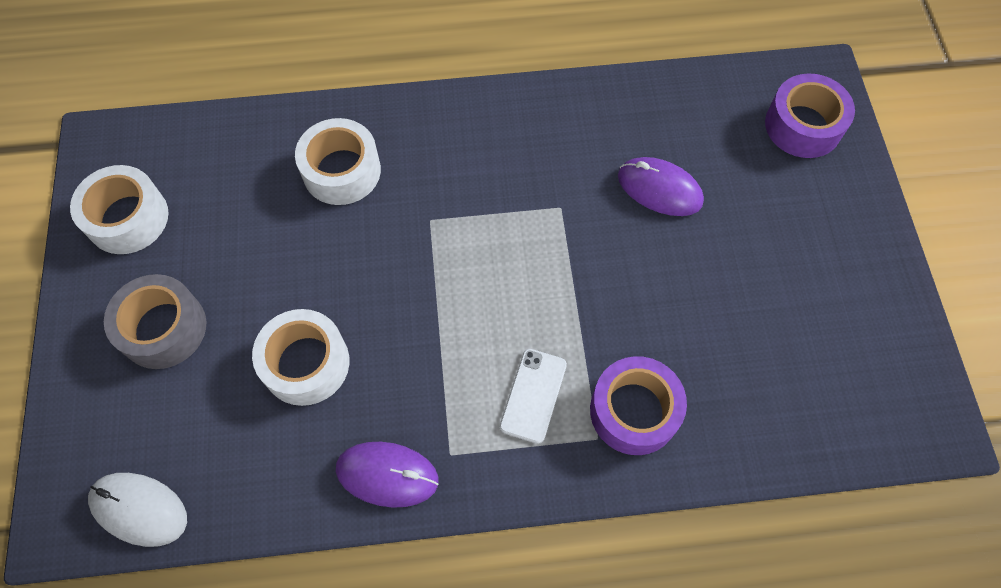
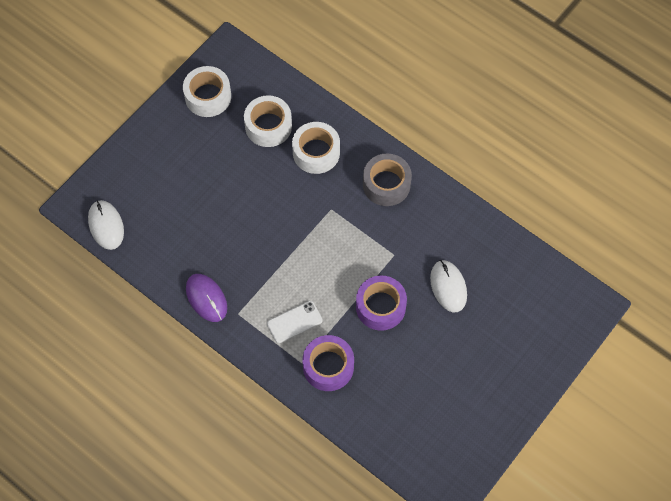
camera: 45 degrees right, 0 degrees up
grey tape [104,274,206,369] -> grey tape moved to [363,153,412,206]
white tape [252,309,349,406] -> white tape moved to [244,95,292,147]
purple mouse [618,157,704,216] -> white mouse [430,260,467,312]
purple tape [765,73,855,158] -> purple tape moved to [356,275,407,331]

